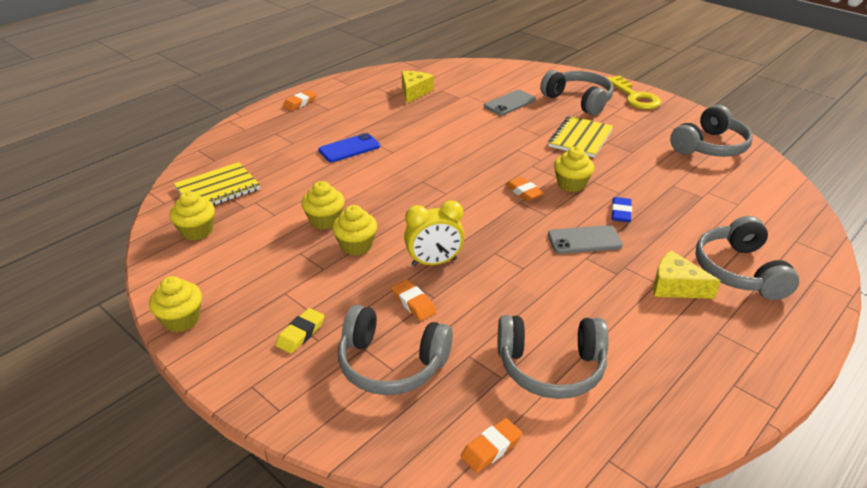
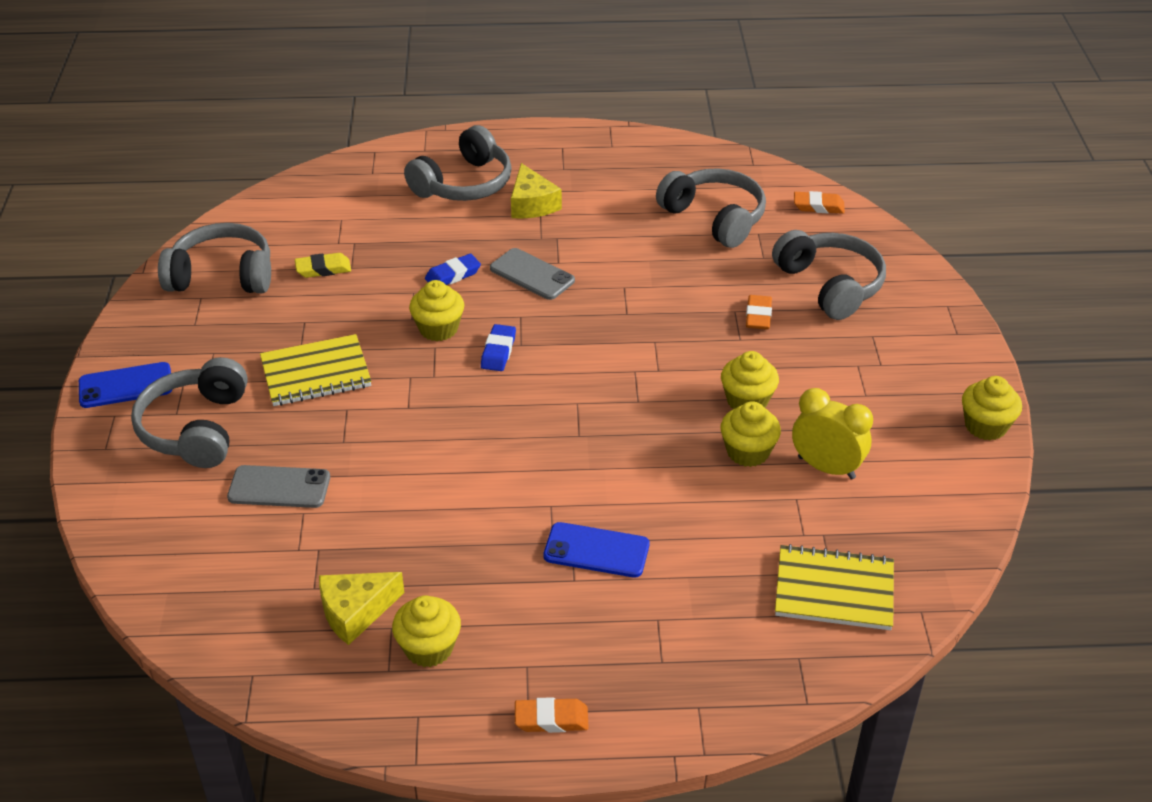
camera: 135 degrees left, 5 degrees up
yellow cupcake [169,191,215,240] -> yellow cupcake moved to [392,595,461,667]
yellow eraser [276,308,324,354] -> yellow eraser moved to [295,253,351,278]
yellow clock [404,200,465,266] -> yellow clock moved to [792,388,873,479]
orange eraser [505,177,544,201] -> blue eraser [481,324,516,371]
yellow key [607,76,661,109] -> blue phone [79,362,172,408]

